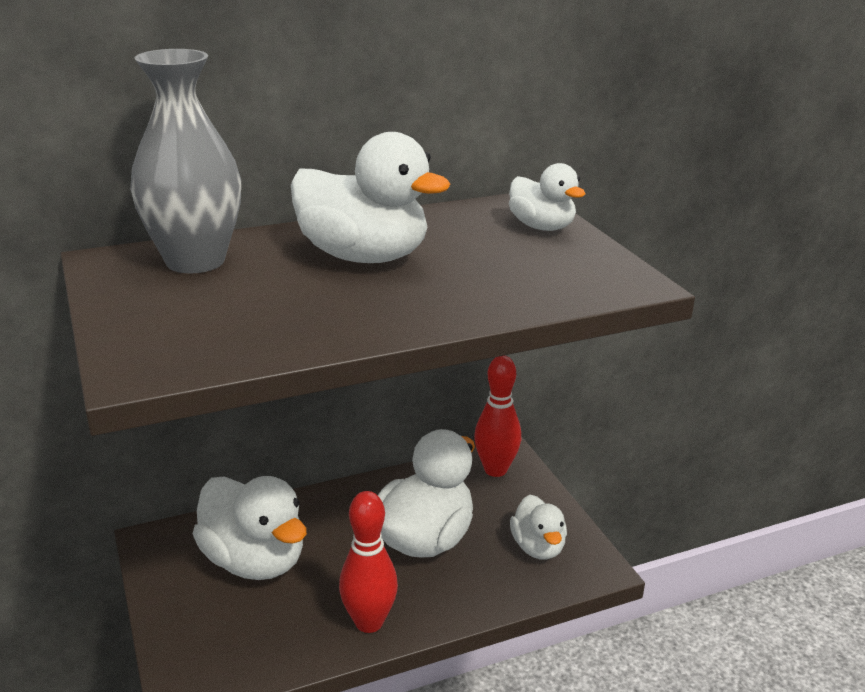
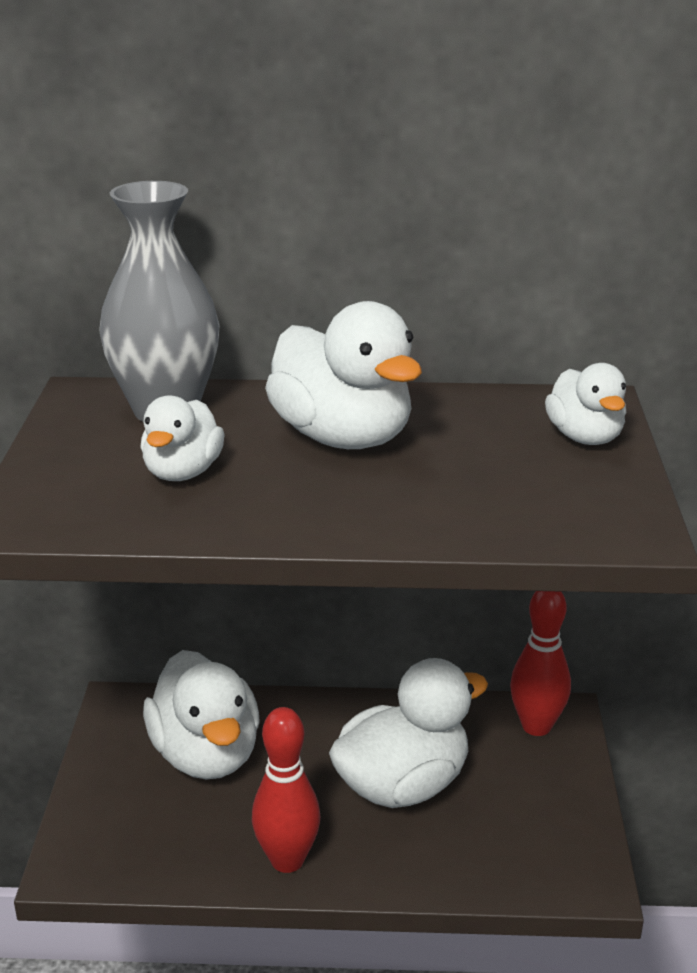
camera: 25 degrees right, 0 degrees up
white duck [510,495,567,560] -> white duck moved to [140,395,225,481]

